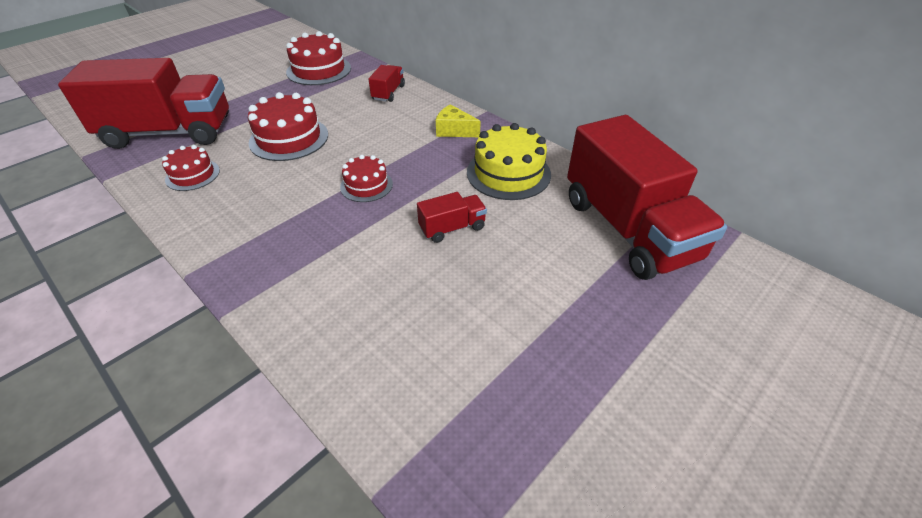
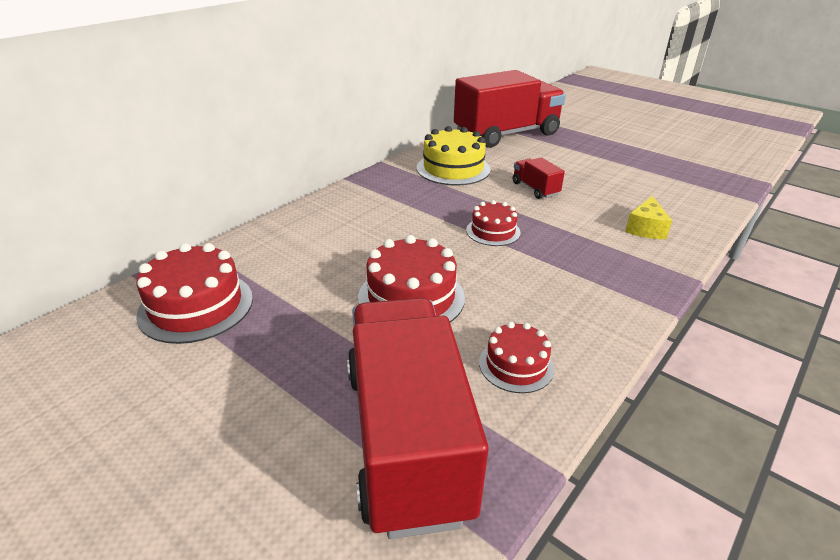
camera: 95 degrees left, 10 degrees down
red truck [369,65,405,102] -> none
yellow cheese [436,104,481,137] -> yellow cheese moved to [625,196,672,239]

